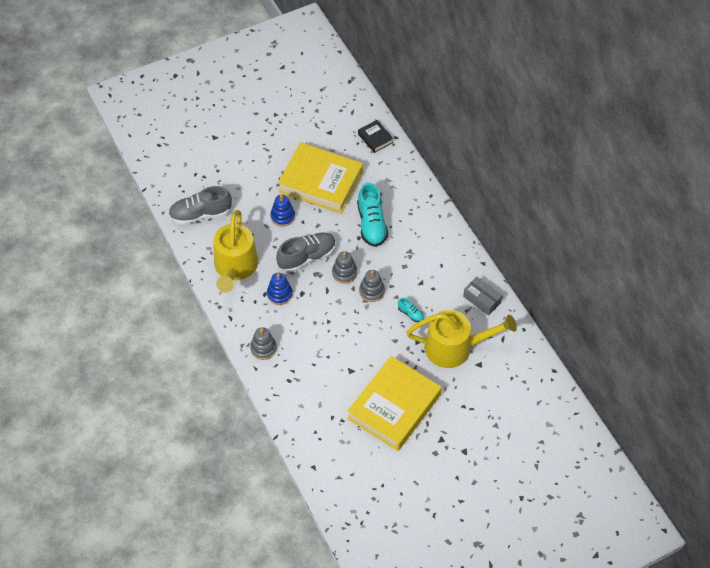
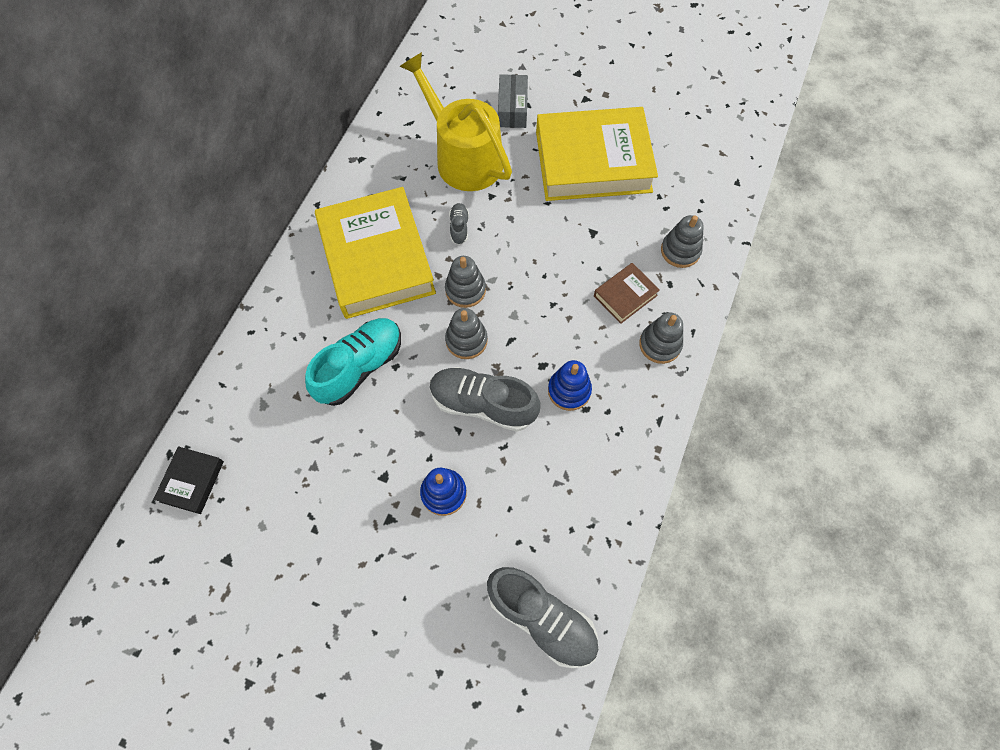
camera: 130 degrees left, 10 degrees up
yellow watering can [213,210,258,293] -> none
yellow book [278,142,363,214] -> yellow book moved to [315,187,436,319]
turquoise shoe [398,298,424,322] -> grey shoe [449,203,469,245]
grey box [463,277,503,316] -> grey box moved to [498,74,528,128]
none -> brown book [594,263,660,324]
none -> grey stacking toy [661,215,704,268]

